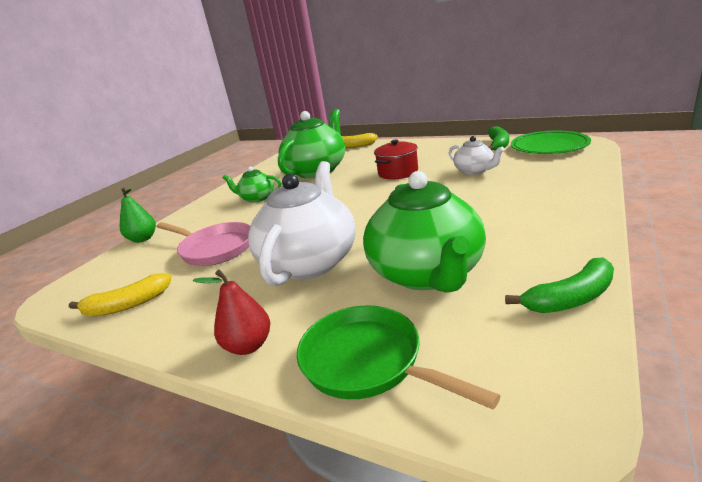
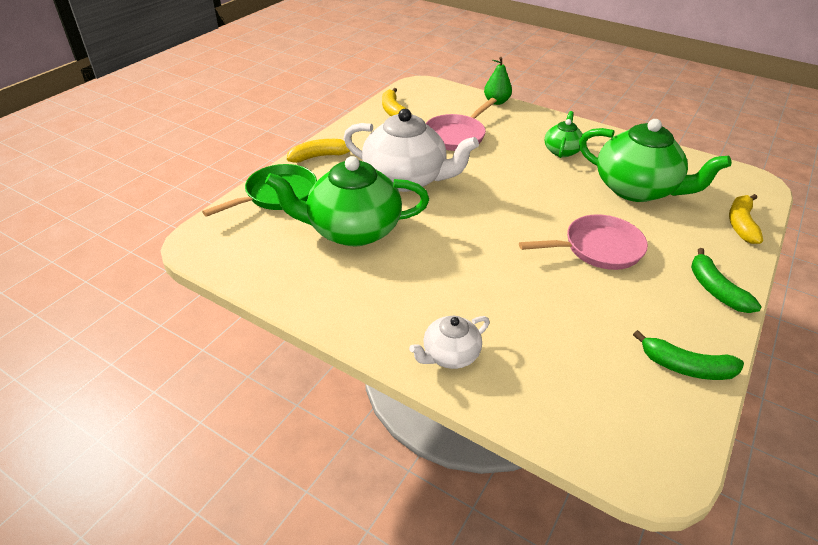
camera: 90 degrees right, 15 degrees up
red pear [193,270,270,355] -> yellow banana [287,139,359,163]
red pot [374,140,418,180] -> pink pan [519,214,648,270]
white teapot [449,136,505,175] -> white teapot moved to [409,316,490,369]
green banana [505,257,614,313] -> green banana moved to [691,248,761,313]
green plate [511,131,591,154] -> none

